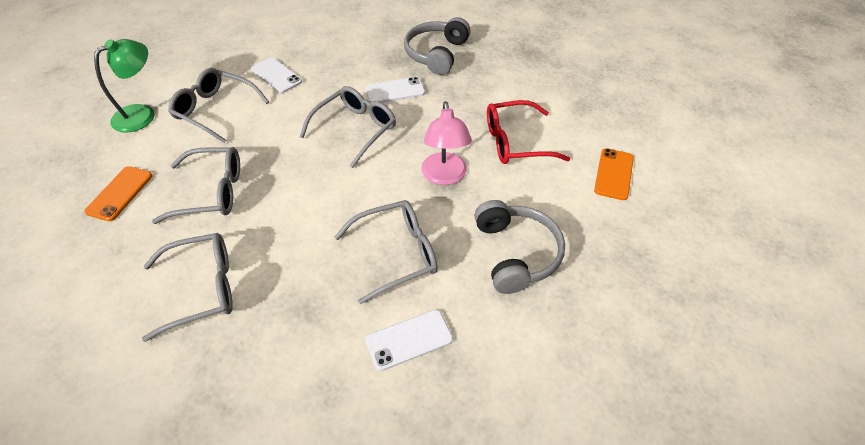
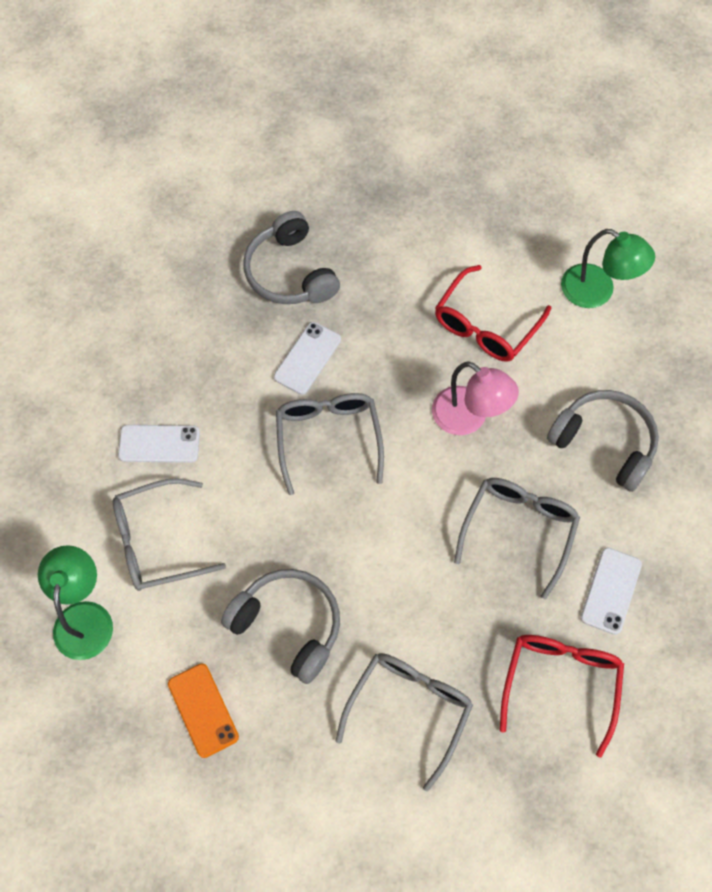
camera: 45 degrees left, 15 degrees up
grey glasses [152,147,240,224] -> grey headphones [221,569,340,684]
orange phone [594,148,634,200] -> green lamp [561,229,655,308]
none -> red glasses [500,635,624,758]

